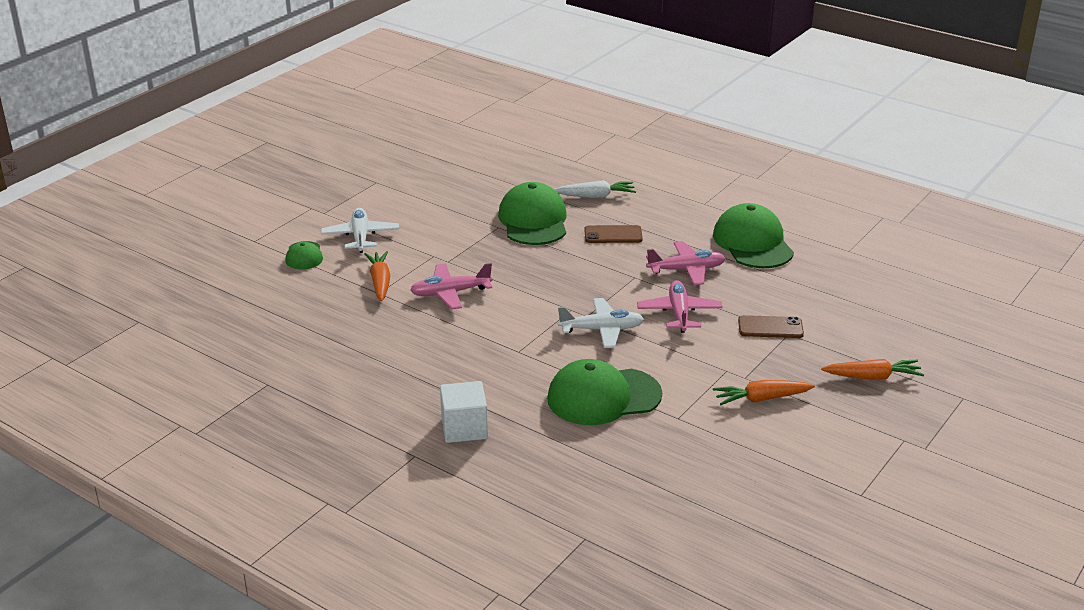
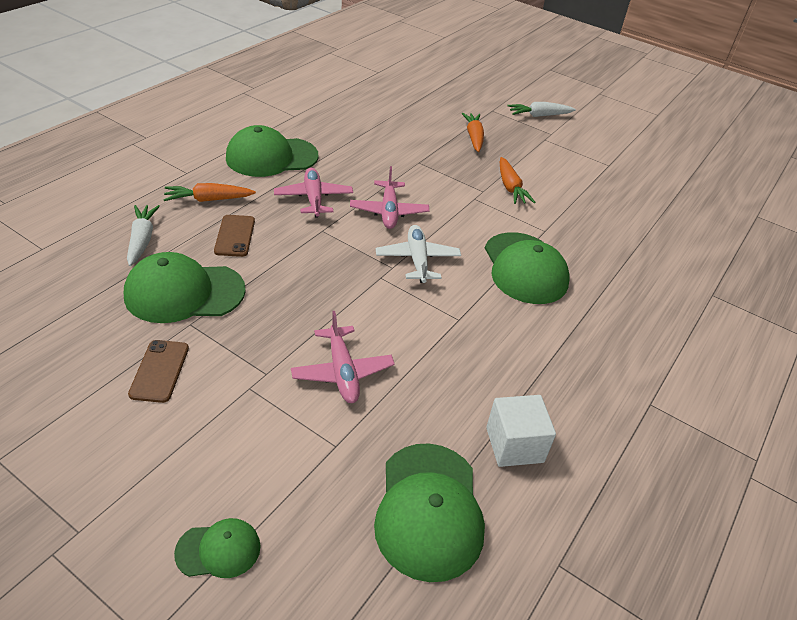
camera: 95 degrees left, 10 degrees up
white plane [321,208,399,253] -> none
orange carrot [365,251,390,301] -> orange carrot moved to [163,183,256,202]
white cube [440,381,488,443] -> white cube moved to [486,395,556,467]
pink plane [637,280,723,333] -> pink plane turned 90 degrees counterclockwise [350,166,429,229]
brown phone [738,315,804,338] -> brown phone moved to [128,340,189,403]
none -> green cap [374,444,485,582]
none -> white carrot [508,102,576,117]

